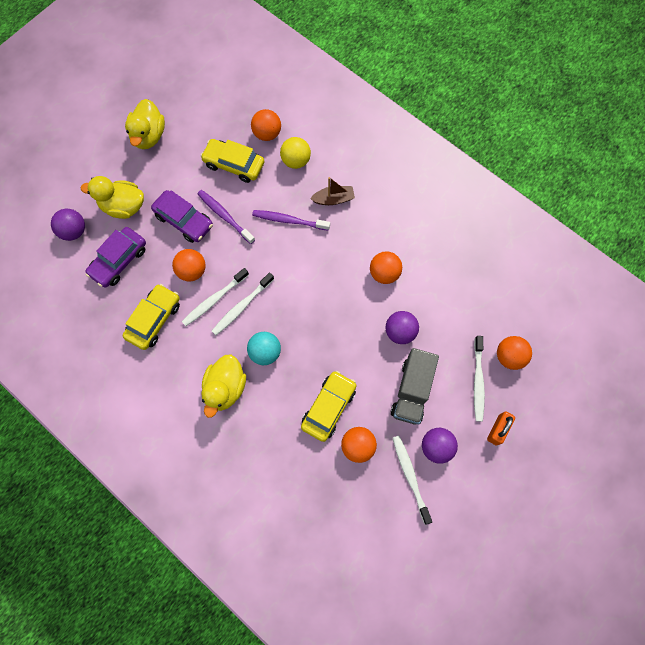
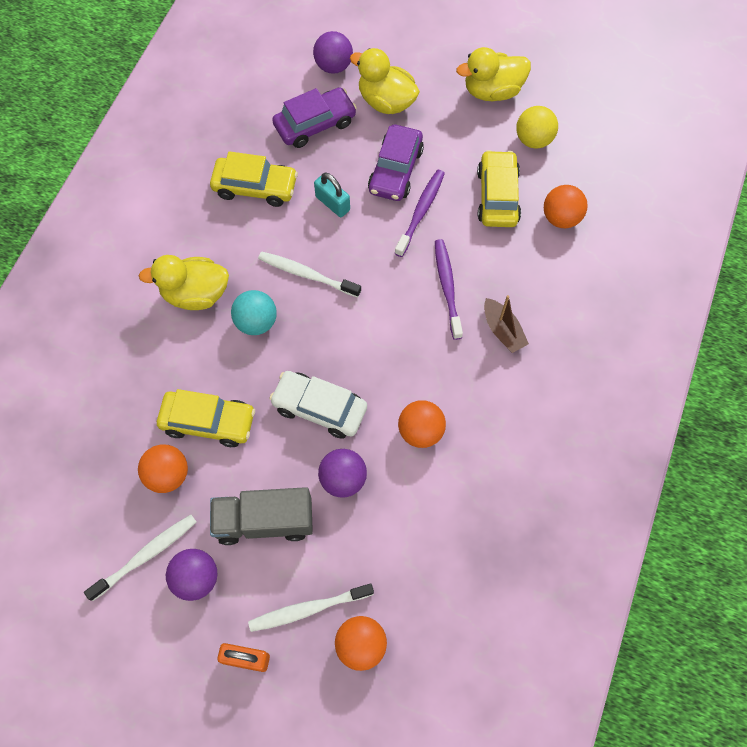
camera: 70 degrees right, 5 degrees down
yellow duck [81,176,144,219] -> yellow duck turned 45 degrees counterclockwise [350,48,420,114]
purple car [85,227,146,288] -> purple car turned 135 degrees clockwise [272,87,357,148]
orange ball [172,249,206,281] -> turquoise padlock [314,173,350,217]
white toothbrush [182,268,249,326] -> none
yellow ball [280,137,311,169] -> yellow ball moved to [516,106,558,149]
none -> white car [269,371,367,439]

